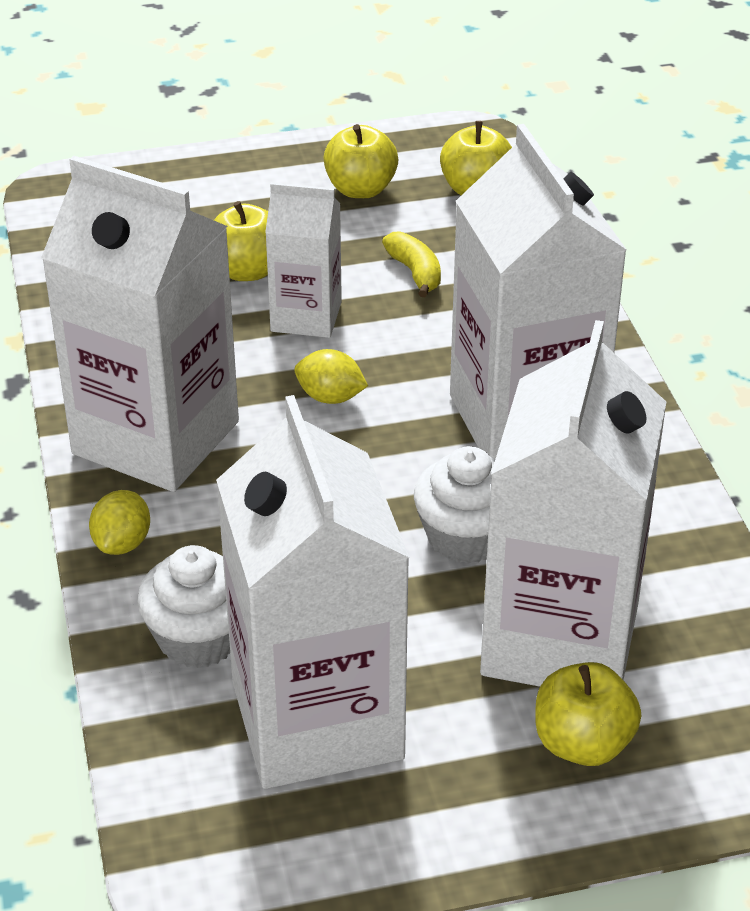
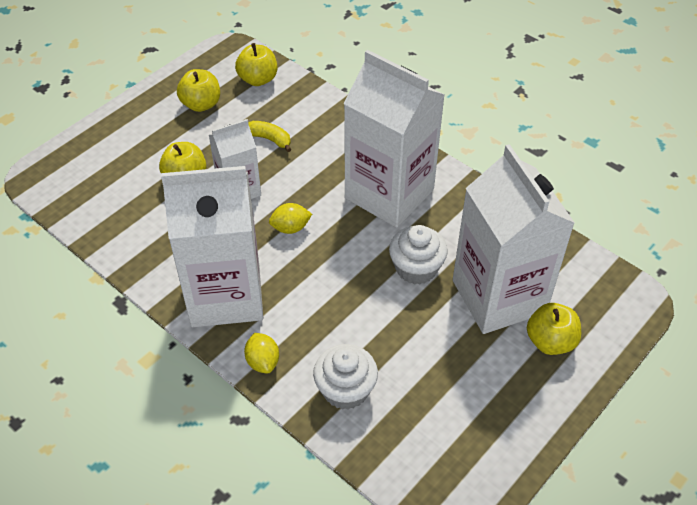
camera: 35 degrees left, 10 degrees up
white carton [216,395,410,789] -> none

